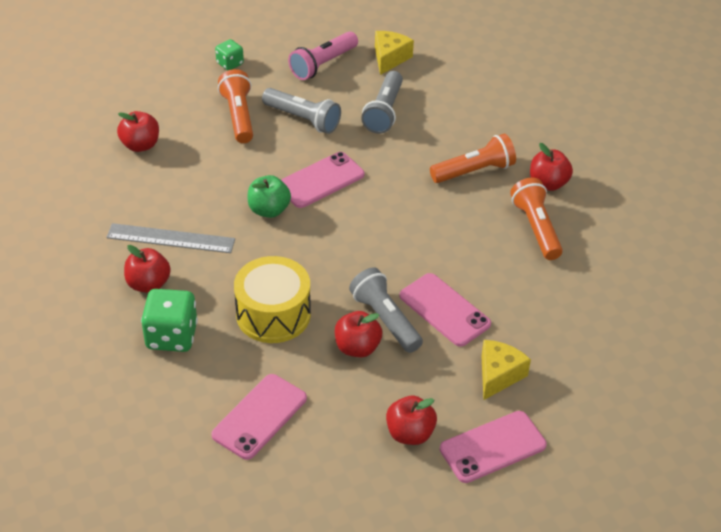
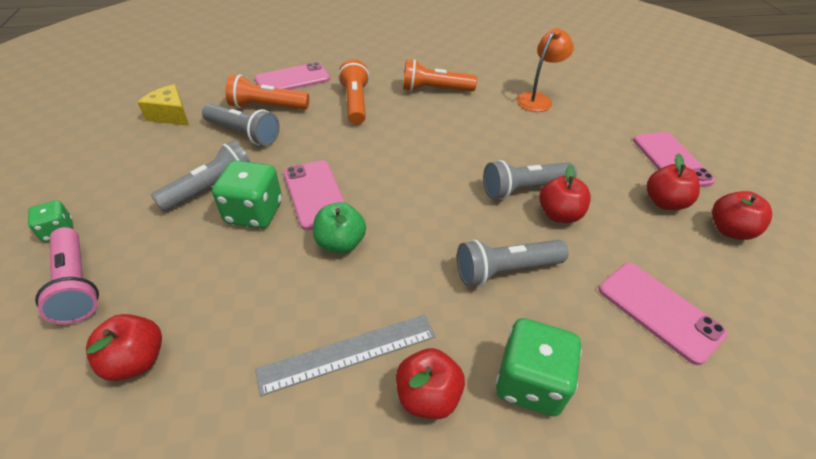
camera: 75 degrees left, 0 degrees up
grey ruler [106,223,235,253] -> grey ruler turned 45 degrees clockwise [255,314,436,396]
orange flashlight [218,69,253,143] -> orange flashlight moved to [226,75,309,110]
yellow drum [234,256,311,343] -> grey flashlight [457,240,568,287]
pink flashlight [288,31,358,80] -> pink flashlight moved to [35,227,99,324]
pink phone [399,273,491,347] -> pink phone moved to [255,62,330,90]
yellow cheese [481,340,531,400] -> none
red apple [530,143,573,191] -> red apple moved to [712,191,772,240]
none -> green dice [212,160,282,228]
none -> orange lamp [516,28,574,112]

